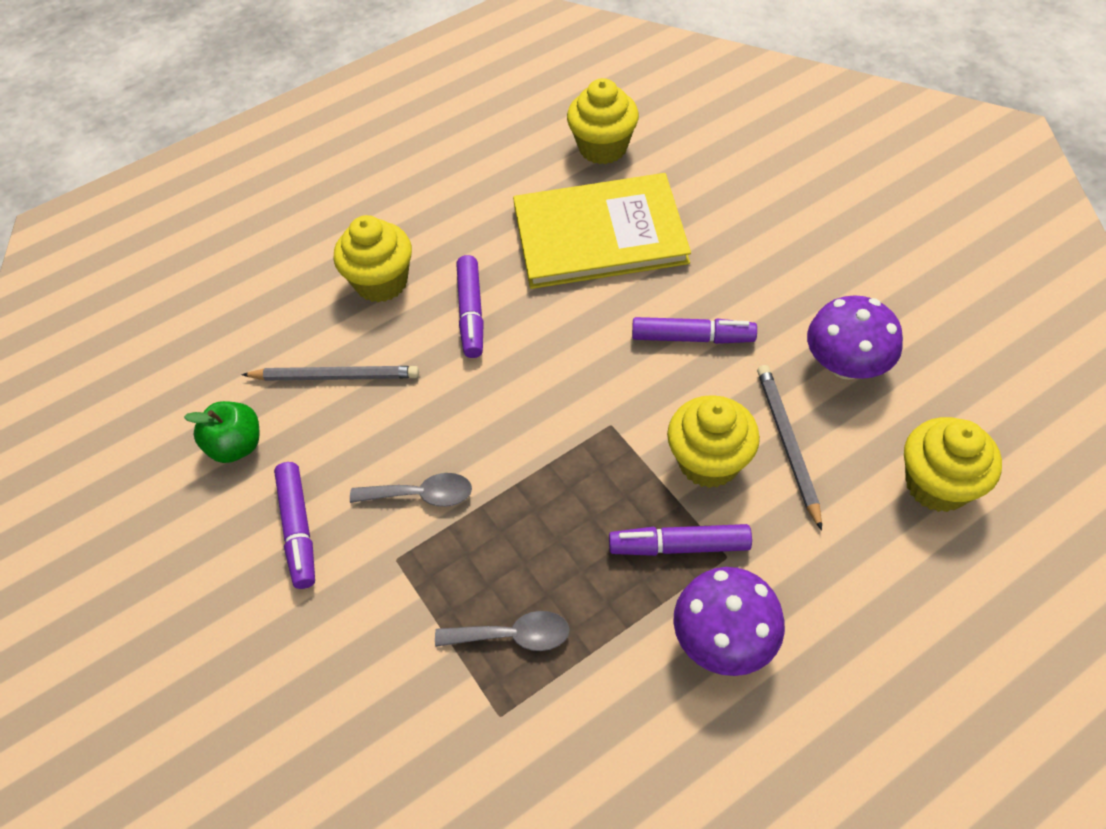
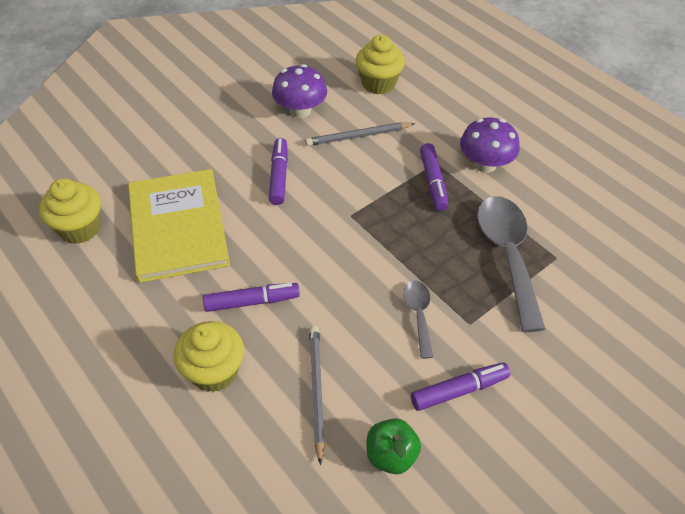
camera: 100 degrees left, 5 degrees down
grey spoon [435,611,570,651] -> grey spoon [477,196,545,332], size x1.94
yellow cupcake [667,395,760,488] -> none

